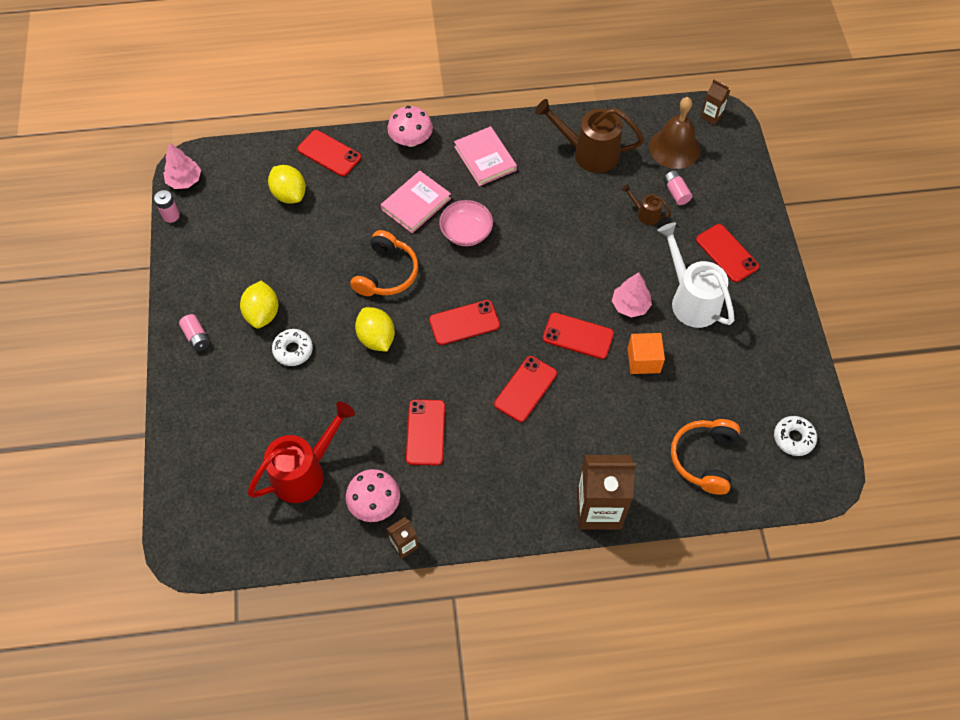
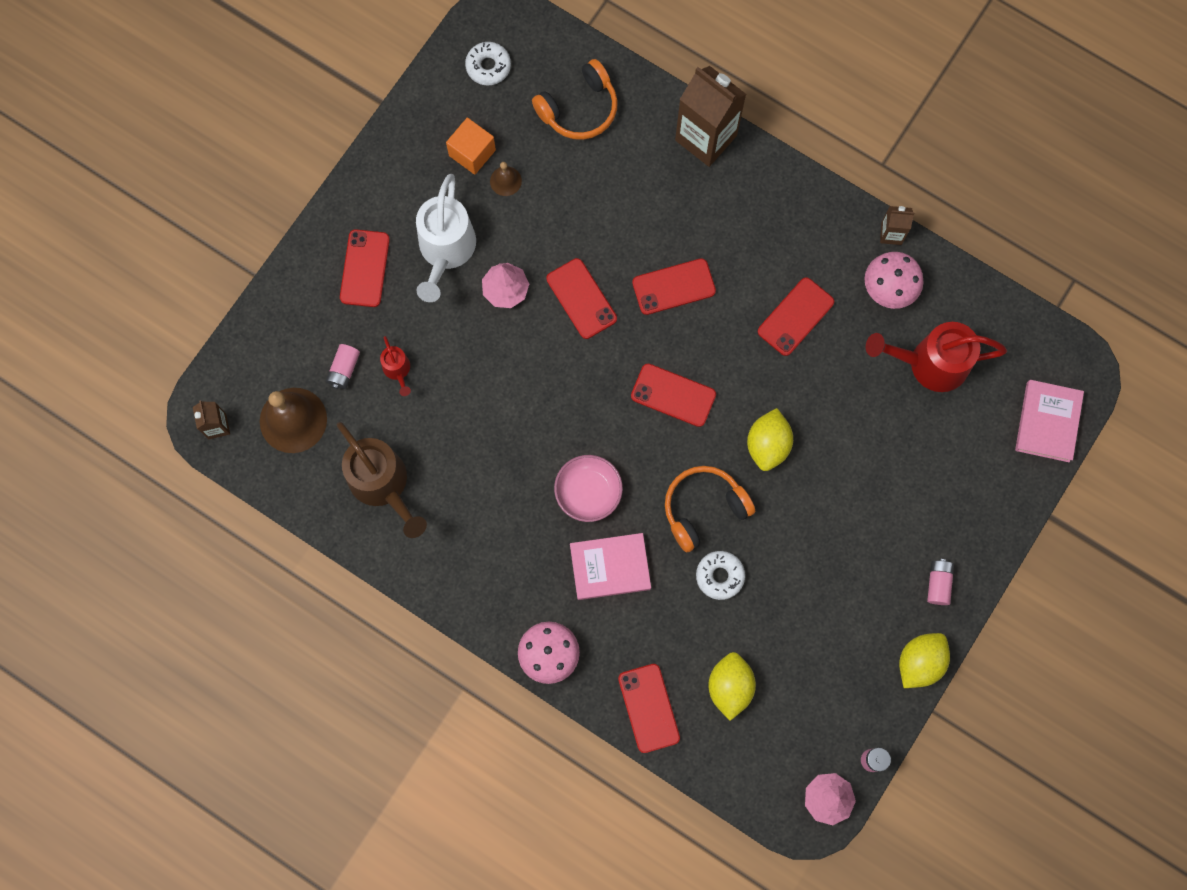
camera: 140 degrees left, 15 degrees up
yellow lemon [240,281,279,328] -> yellow lemon moved to [899,633,950,688]
white donut [272,329,313,366] -> white donut moved to [696,551,745,600]
pink book [454,126,517,186] -> pink book moved to [1015,380,1084,462]
brown watering can [622,184,671,225] -> red watering can [380,336,411,396]
orange cube [628,333,665,374] -> orange cube moved to [446,118,496,175]
none -> brown bell [490,162,522,196]

